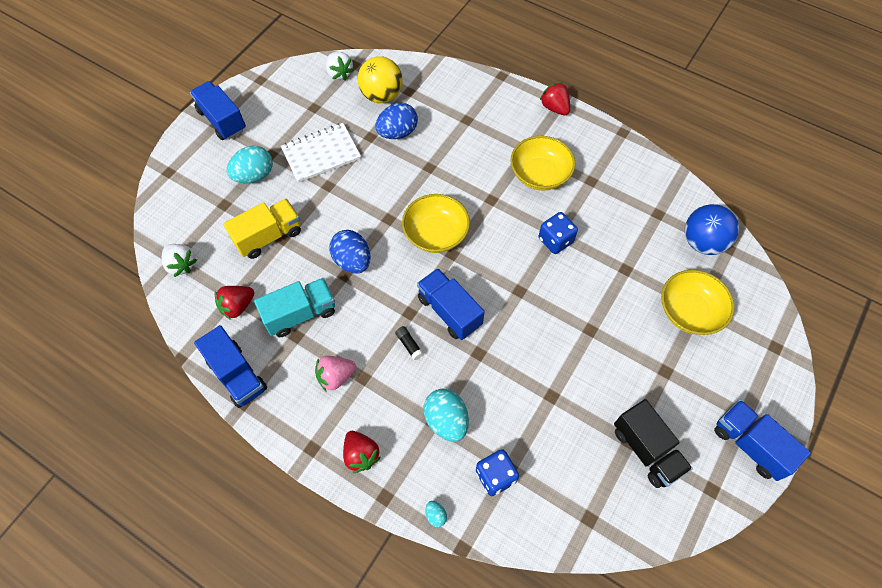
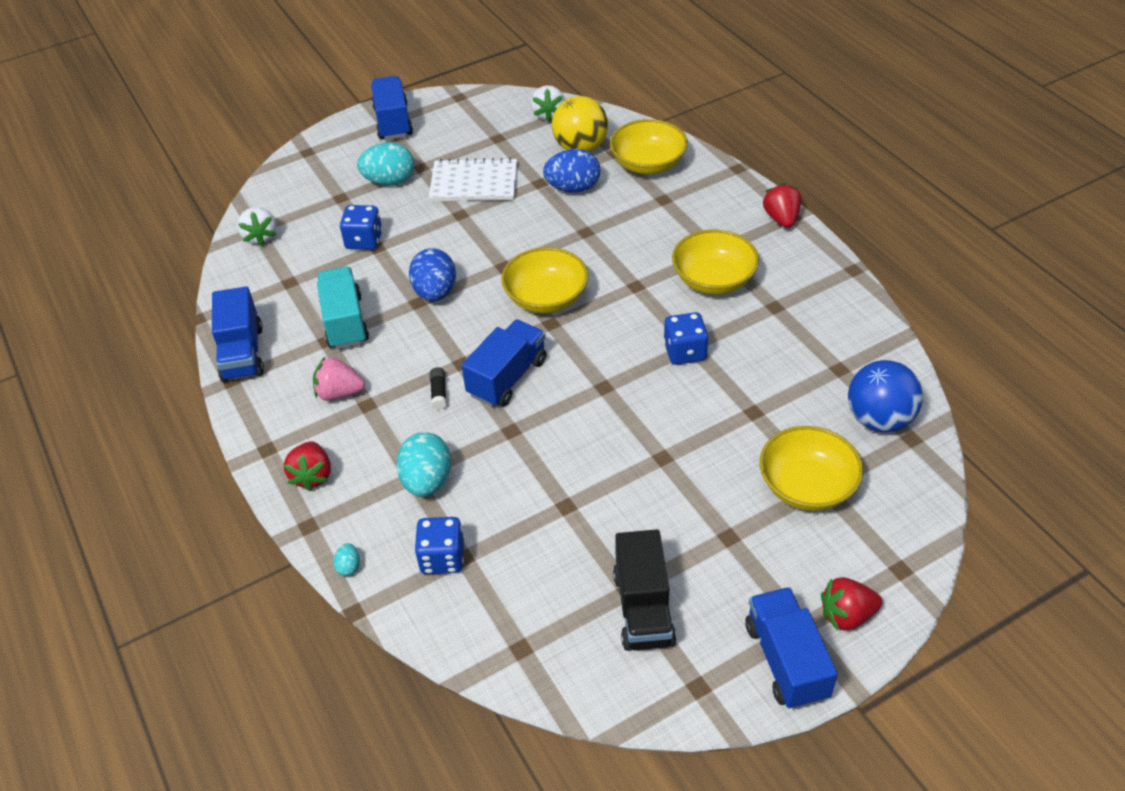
camera: 30 degrees right, 15 degrees down
red strawberry [215,286,254,320] -> red strawberry moved to [821,577,882,631]
yellow truck [223,199,301,259] -> blue dice [340,205,382,250]
turquoise truck [254,278,335,337] -> turquoise truck turned 105 degrees counterclockwise [317,267,369,349]
blue truck [417,268,485,340] -> blue truck turned 45 degrees clockwise [462,320,547,407]
none -> yellow bowl [610,119,688,174]

